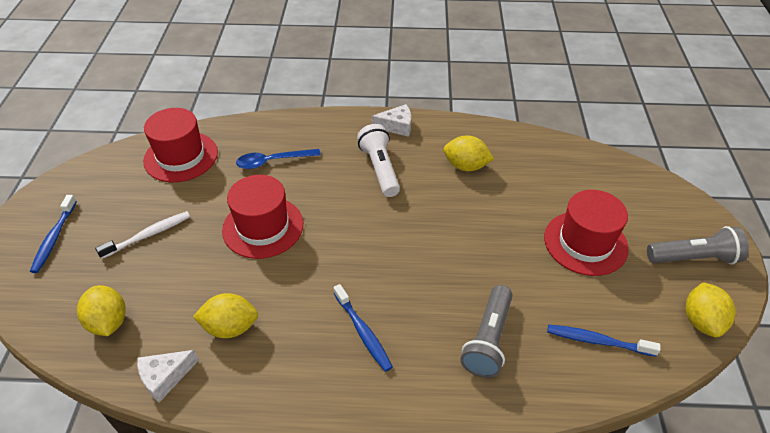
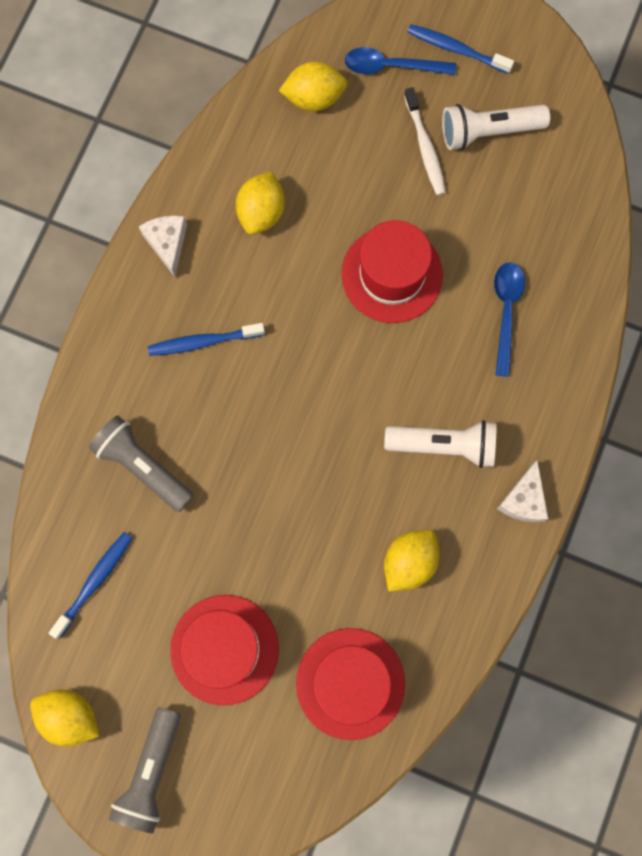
camera: 110 degrees right, 30 degrees up
white cheese [137,350,199,403] -> white cheese moved to [139,216,187,277]
red hat [143,108,218,182] -> red hat moved to [296,628,405,740]
none -> blue spoon [345,47,456,75]
none -> white flashlight [442,104,550,150]

